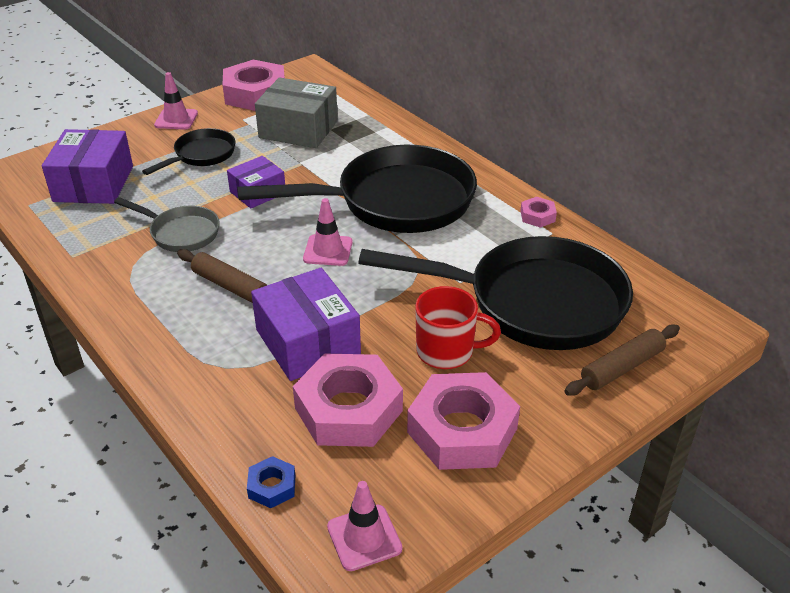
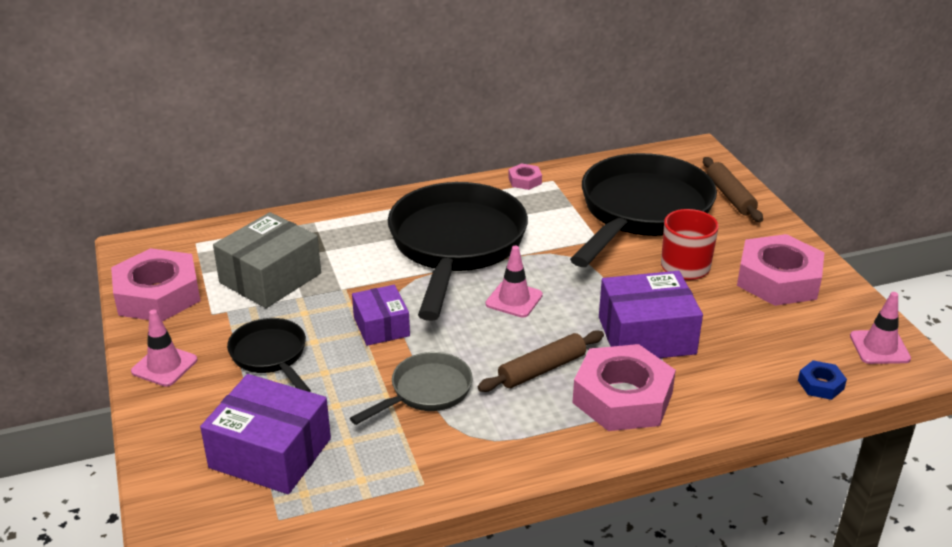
camera: 70 degrees left, 5 degrees down
pink nut [293,353,403,447] -> pink nut moved to [573,344,676,431]

